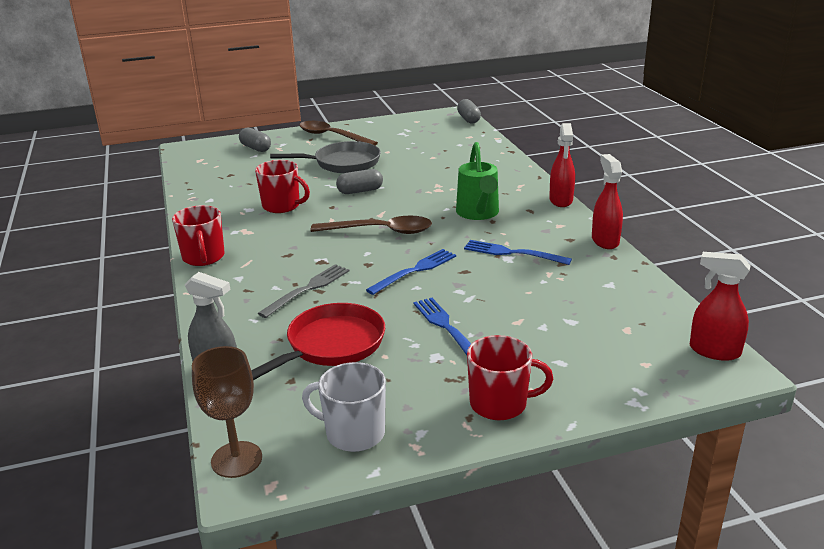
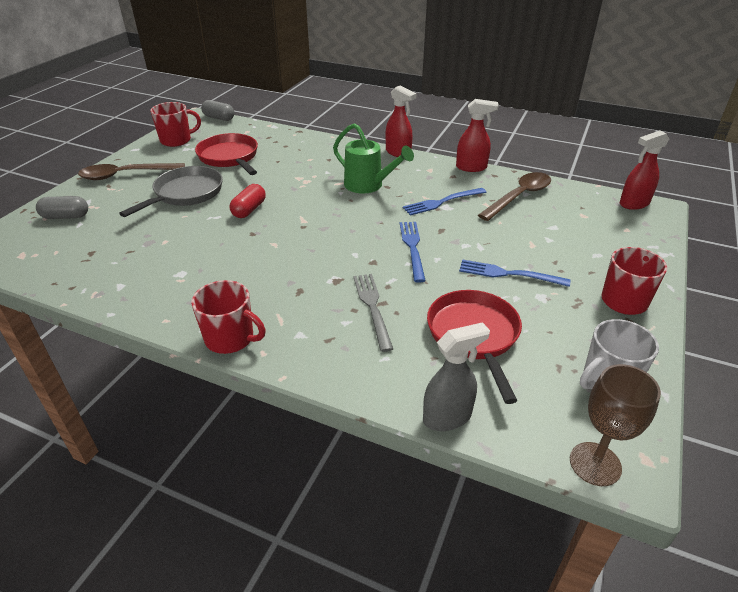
camera: 50 degrees left, 10 degrees up
red mug [255,160,310,213] -> red mug moved to [150,102,201,147]
brown spoon [311,216,432,234] -> brown spoon moved to [478,172,551,221]
grey capsule [336,169,383,194] -> red capsule [230,184,266,218]
red spray bottle [592,154,623,249] -> red spray bottle turned 150 degrees clockwise [456,99,499,172]
none -> red pan [195,133,258,175]

